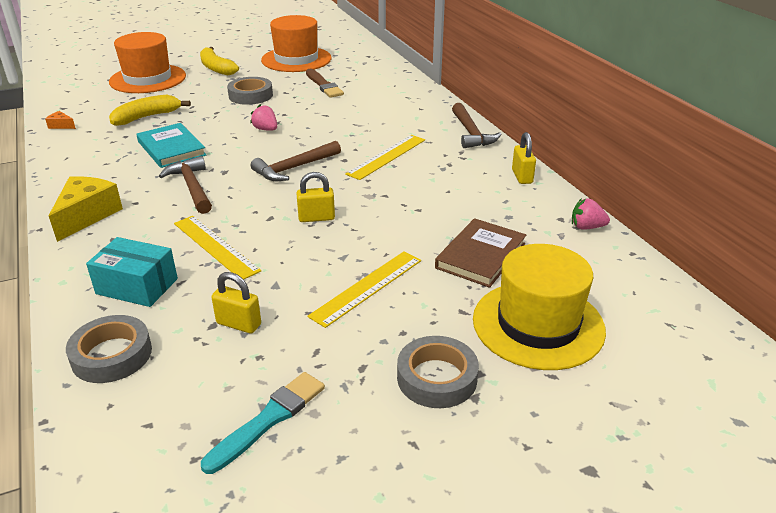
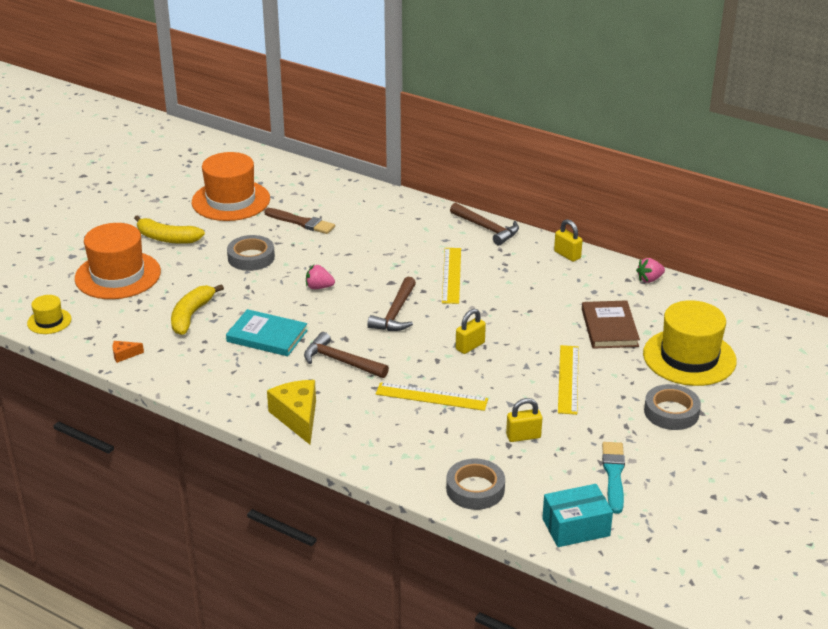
camera: 35 degrees left, 0 degrees up
turquoise box [86,237,178,307] -> turquoise box moved to [542,484,613,547]
none -> yellow hat [27,295,71,334]

